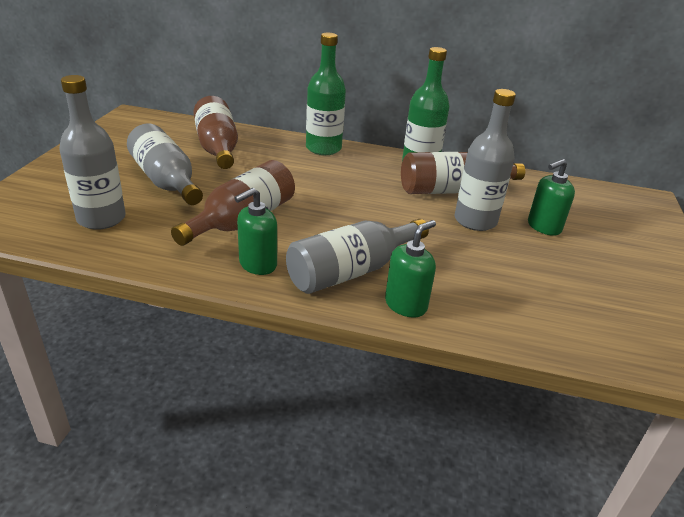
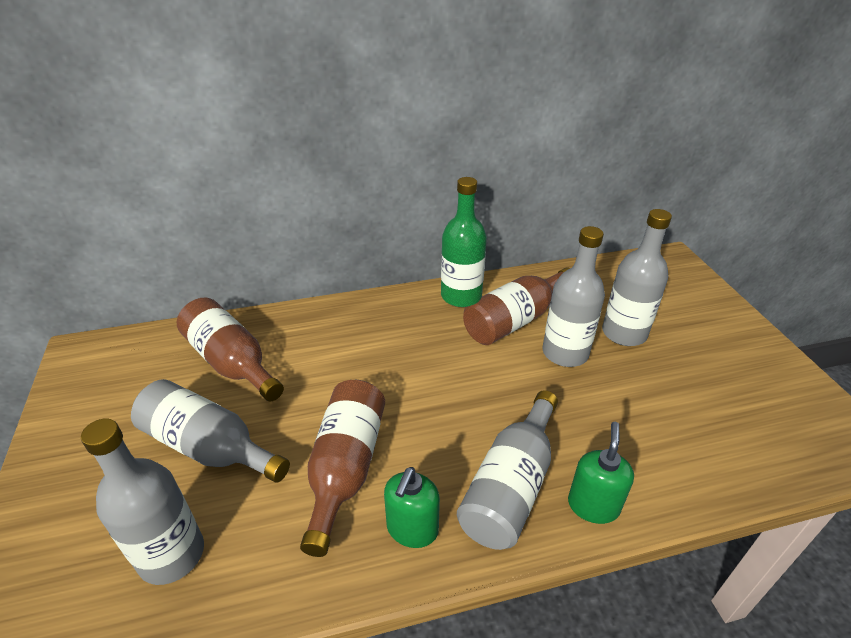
camera: 25 degrees left, 5 degrees up
green bottle [306,33,346,155] -> none
green soap dispenser [528,159,575,236] -> grey bottle [602,209,672,346]

